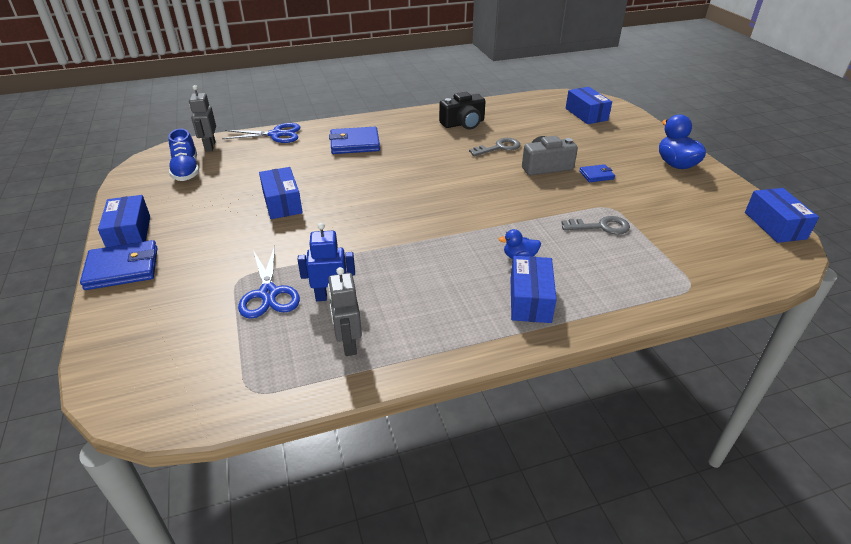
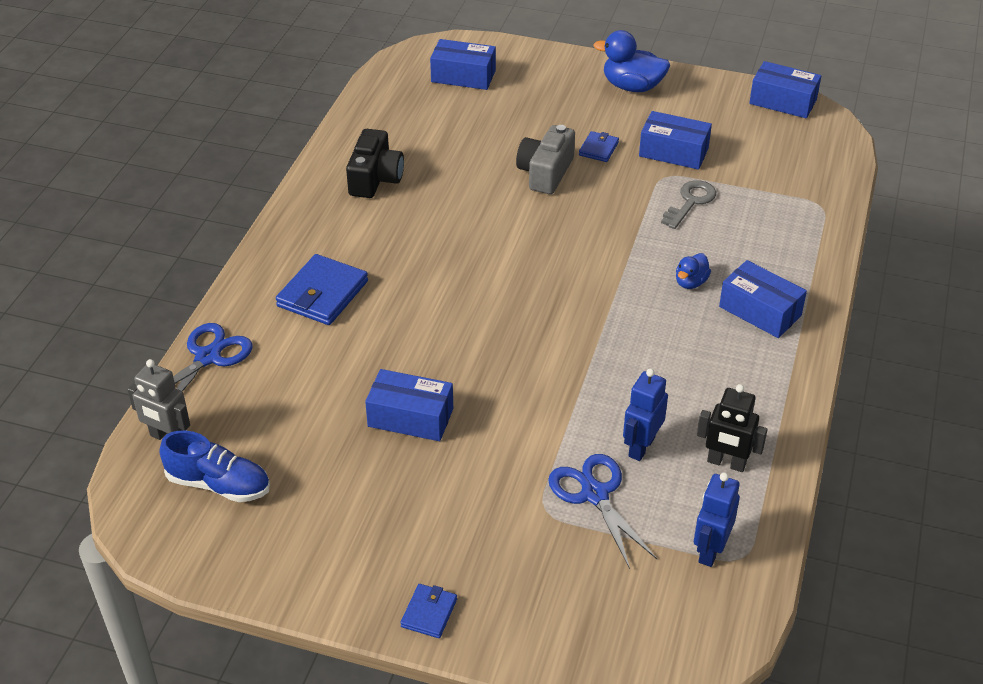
camera: 55 degrees left, 5 degrees up
blue wallet [80,240,157,290] -> blue wallet [400,584,457,638], size x0.54
blue box [98,195,150,247] -> blue box moved to [639,111,712,170]
blue scissors [238,245,300,318] -> blue scissors turned 135 degrees counterclockwise [548,454,657,569]
grey robot [328,267,362,356] -> black robot [697,384,768,472]
grey key [469,138,520,156] -> none
none -> blue robot [694,472,740,567]

